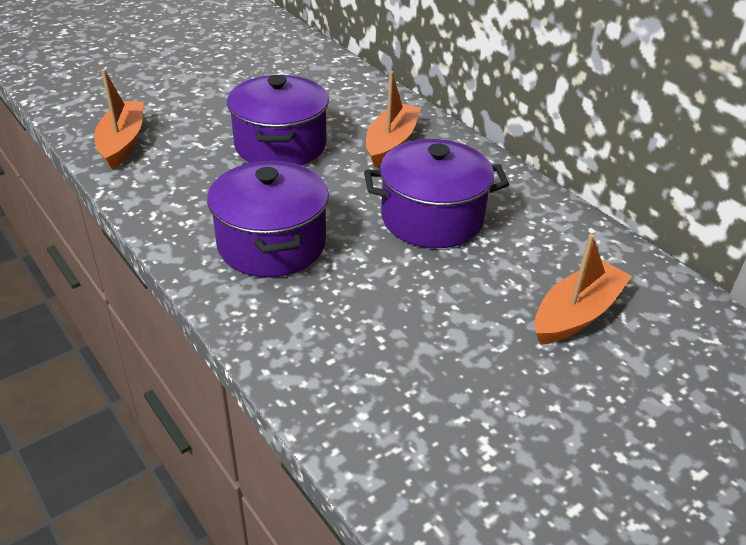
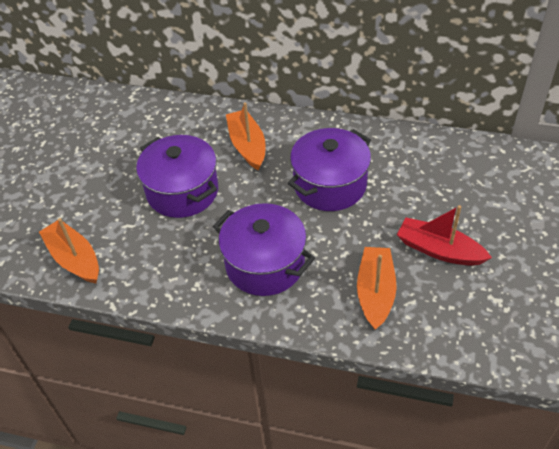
camera: 35 degrees left, 10 degrees up
orange boat [535,234,632,345] -> orange boat moved to [357,247,397,330]
none -> red boat [397,205,492,266]

